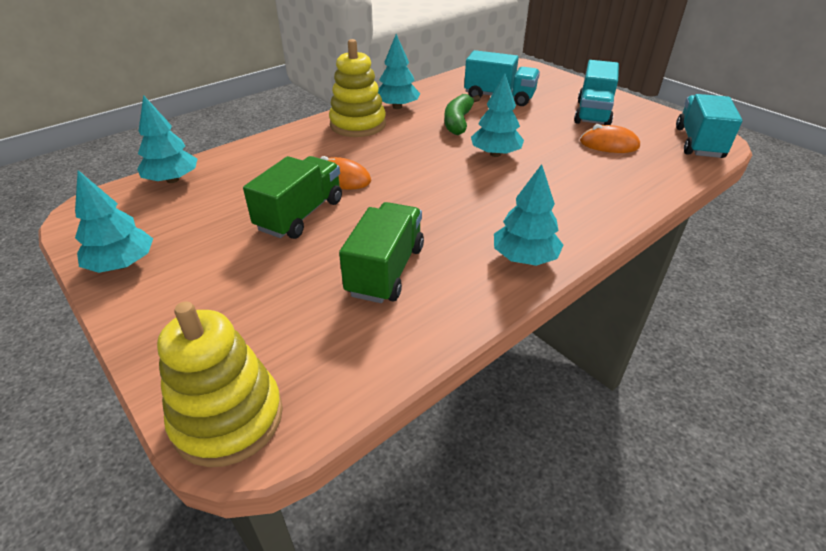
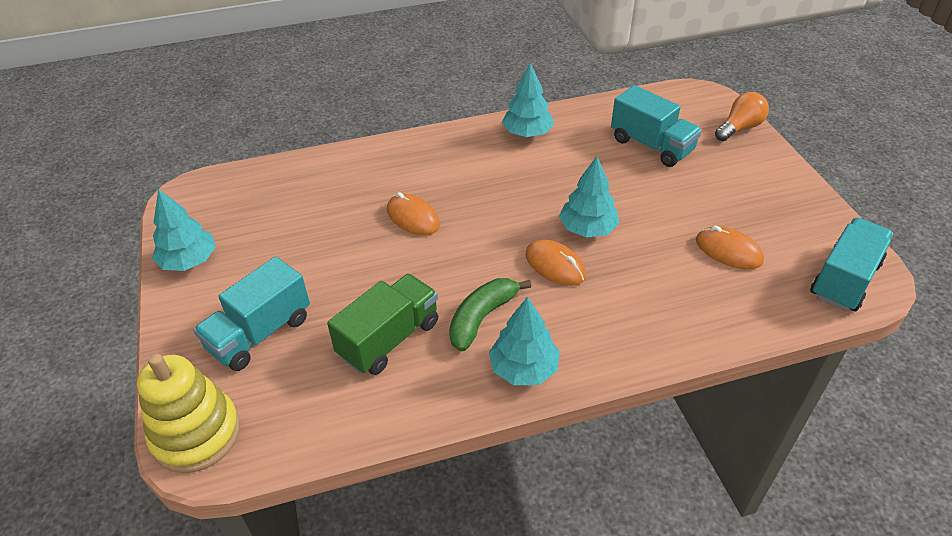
camera: 25 degrees right, 5 degrees up
turquoise tree [137,95,197,183] -> none
green truck [243,156,342,239] -> none
yellow stacking toy [329,39,386,137] -> none
green banana [444,94,480,135] -> green banana moved to [449,278,532,352]
turquoise truck [574,60,619,125] -> turquoise truck moved to [193,257,310,371]
none -> orange mouse [525,240,586,286]
none -> orange light bulb [715,92,769,141]

